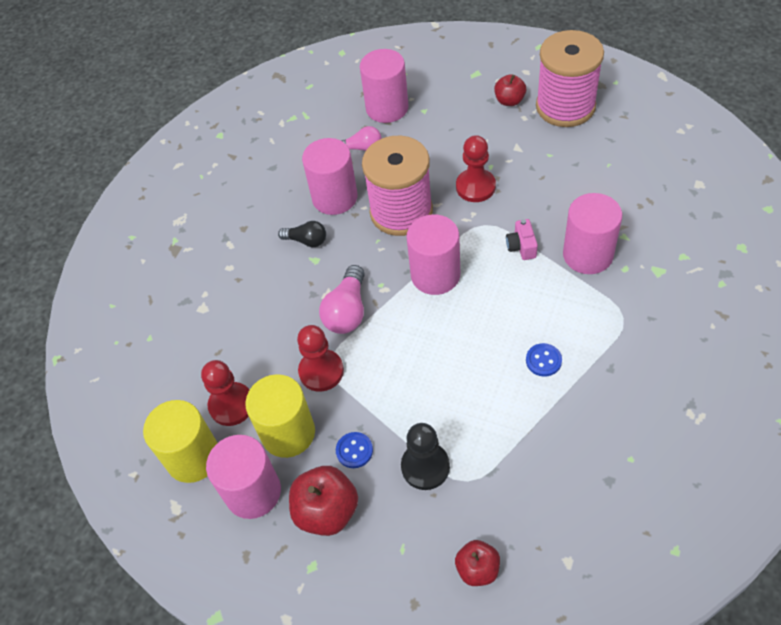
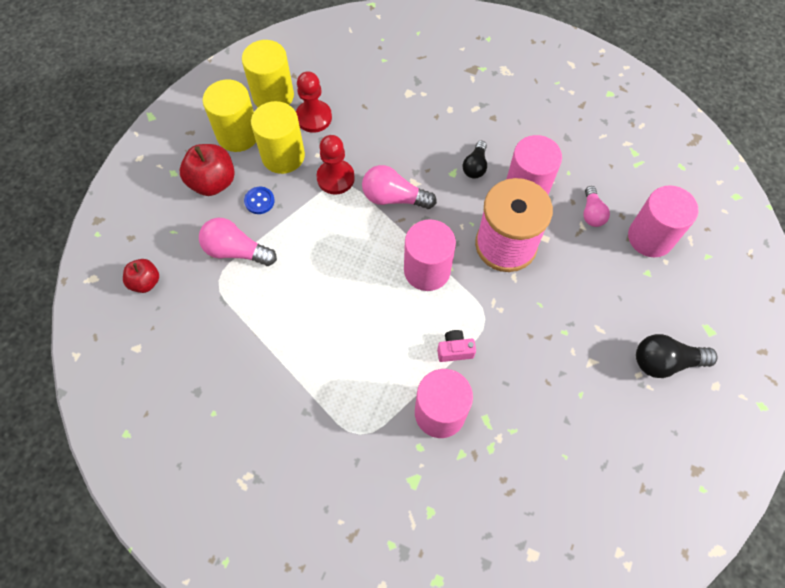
camera: 85 degrees right, 10 degrees up
pink cylinder [206,435,281,519] -> yellow cylinder [203,79,256,152]
black pawn [401,423,450,490] -> pink light bulb [199,218,277,266]
red pawn [456,135,496,202] -> none
red apple [494,74,526,106] -> black light bulb [636,334,718,378]
blue button [526,343,562,377] -> none
pink spool [536,30,604,127] -> none

